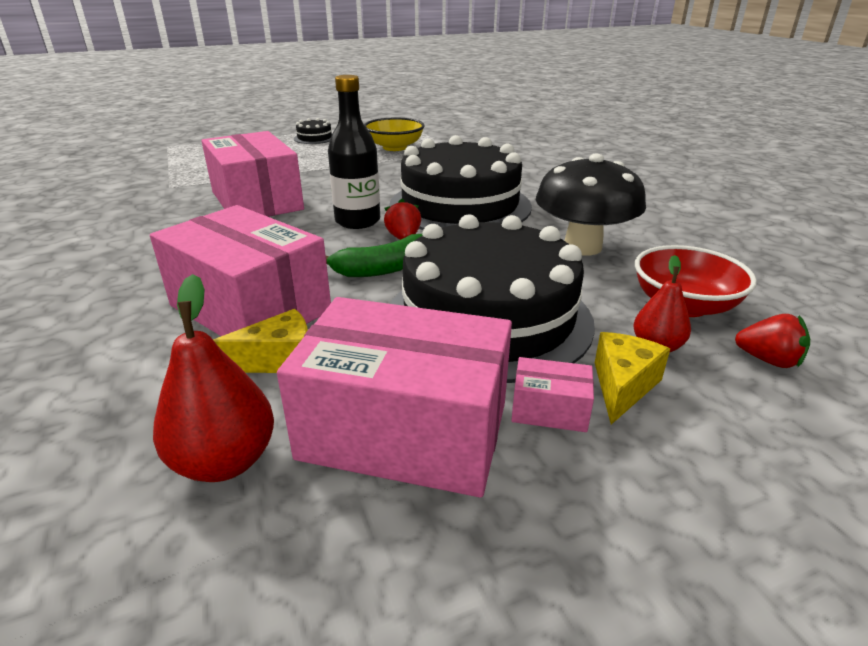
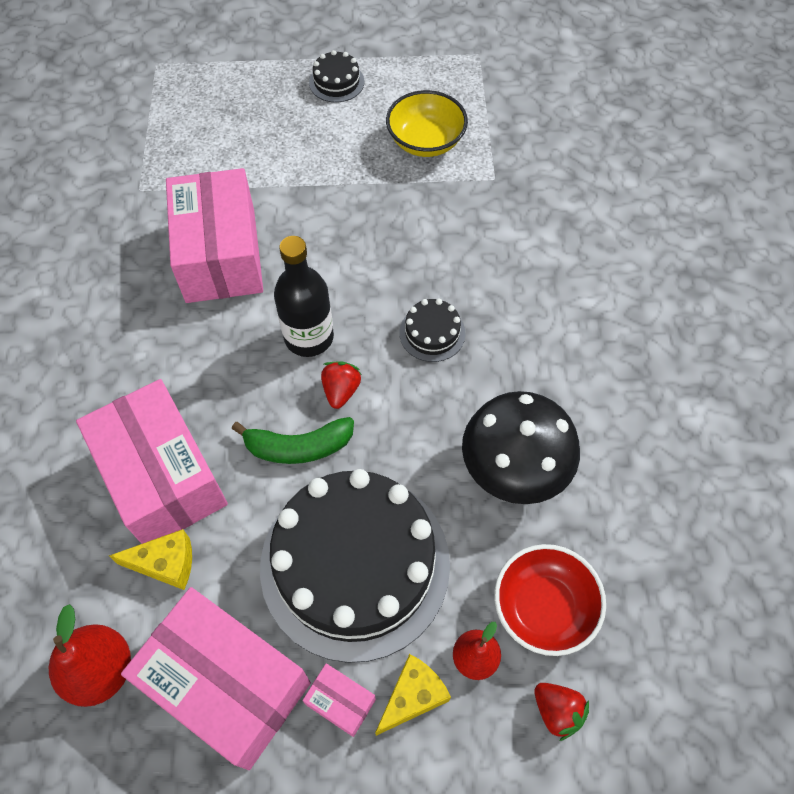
camera: 20 degrees right, 30 degrees up
black cake [389,135,532,230] -> black cake [399,299,466,362], size x0.40

